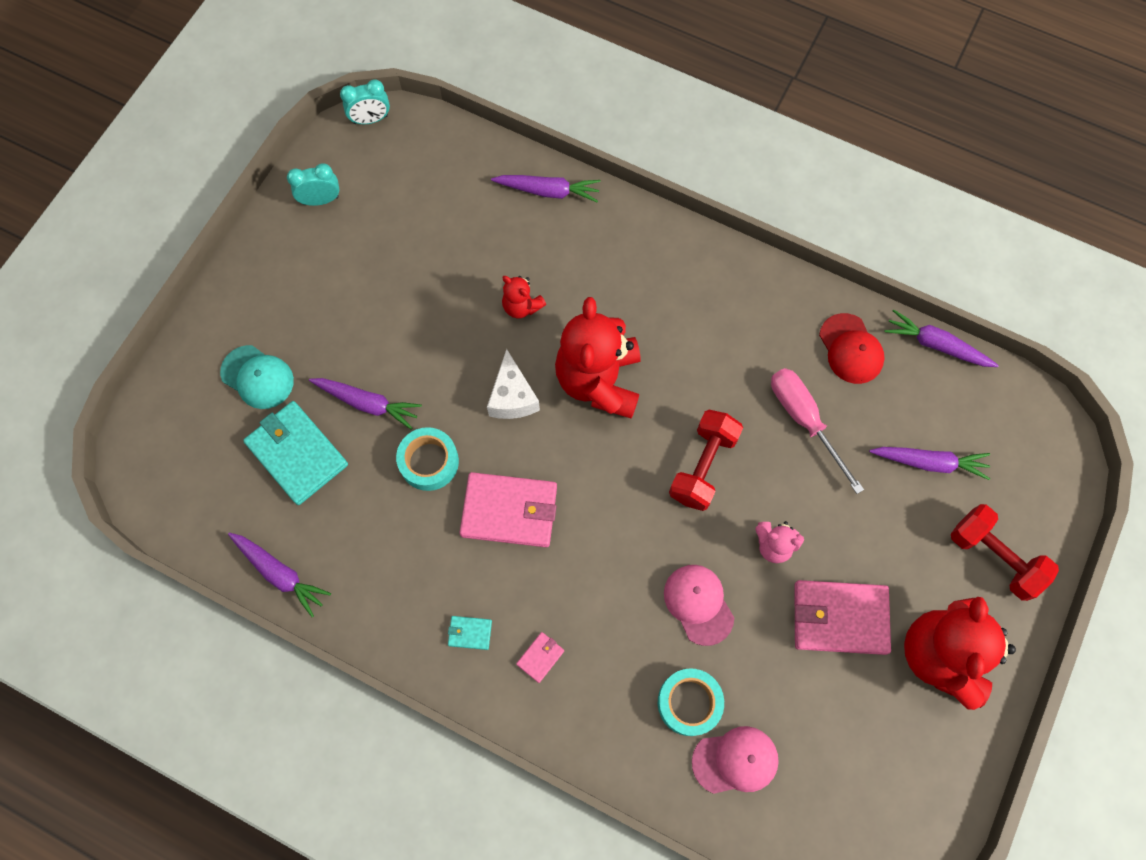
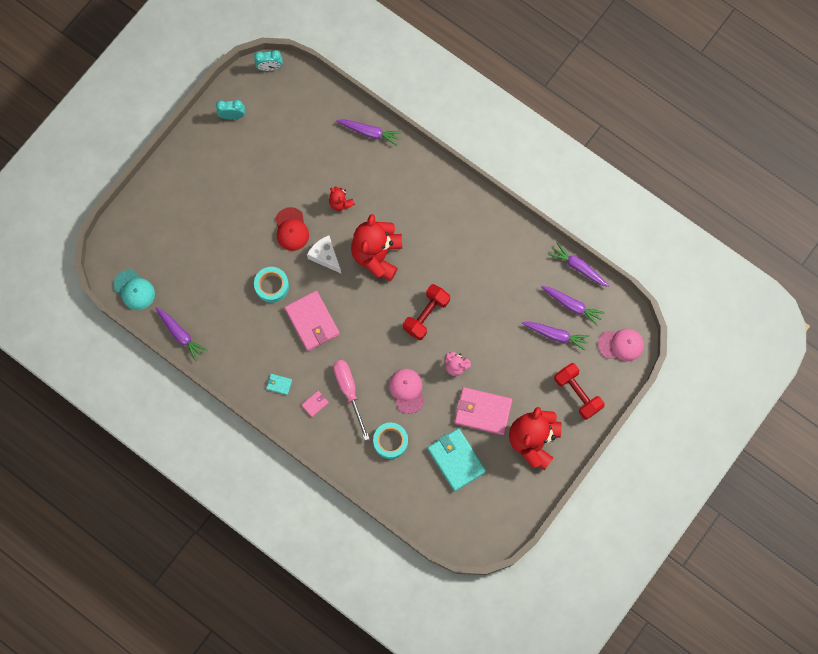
camera: 10 degrees right, 5 degrees up
turquoise cap [220,345,294,409] -> turquoise cap moved to [113,270,155,310]
turquoise wallet [243,401,348,505] -> turquoise wallet moved to [428,428,486,491]
purple carrot [309,378,422,430] -> purple carrot moved to [541,286,605,326]
pink wallet [460,472,557,547] -> pink wallet turned 45 degrees clockwise [284,291,340,351]
white cheese [487,349,540,419] -> white cheese turned 135 degrees clockwise [307,235,341,273]
pink cap [692,726,779,794] -> pink cap moved to [598,328,644,361]
pink screwdriver [771,368,864,494] -> pink screwdriver moved to [333,360,370,441]
red cap [819,313,885,384] -> red cap moved to [276,207,309,251]

